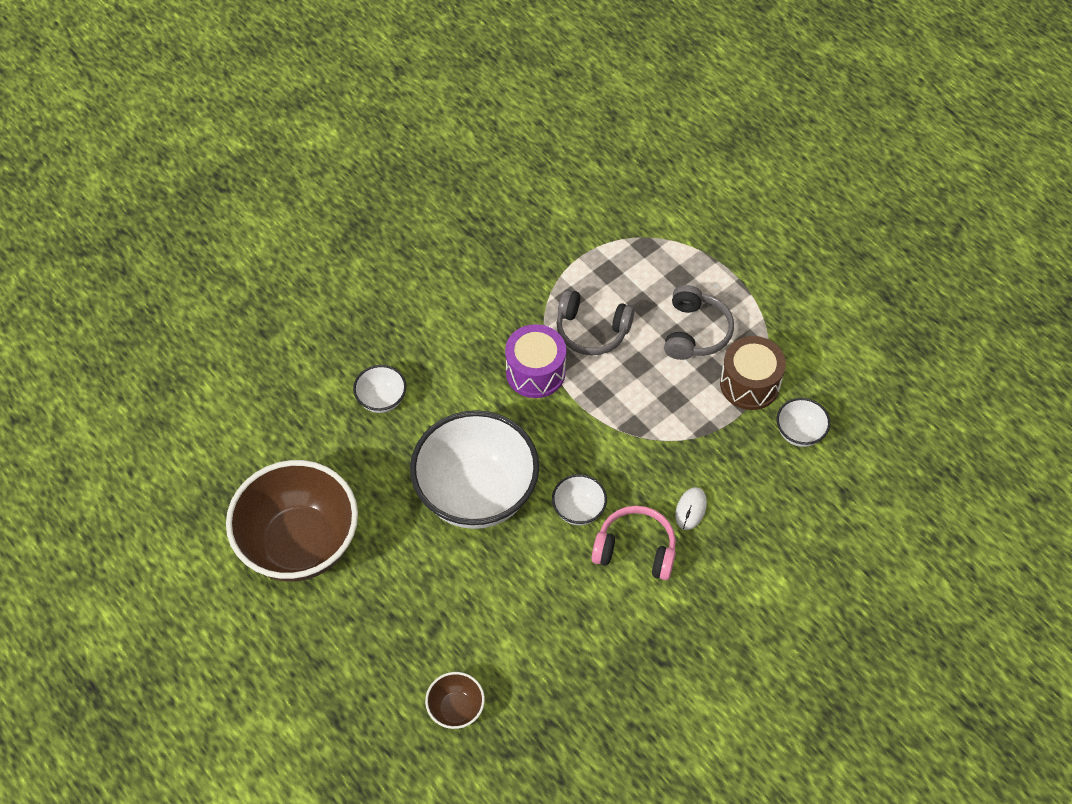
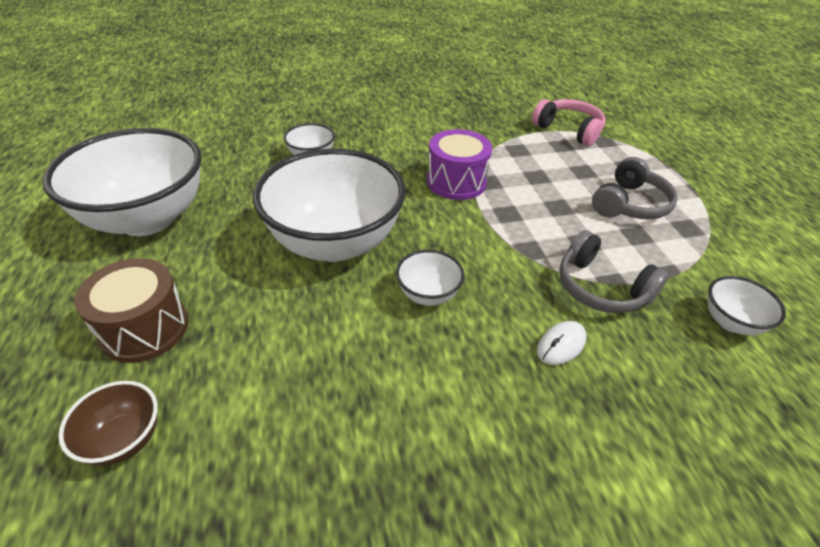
camera: 25 degrees right, 15 degrees down
brown bowl [226,460,358,581] -> white bowl [42,128,201,236]
grey headphones [556,289,635,355] -> grey headphones moved to [559,230,669,313]
pink headphones [591,506,676,580] -> pink headphones moved to [532,99,606,146]
brown drum [720,336,786,410] -> brown drum moved to [75,258,189,363]

